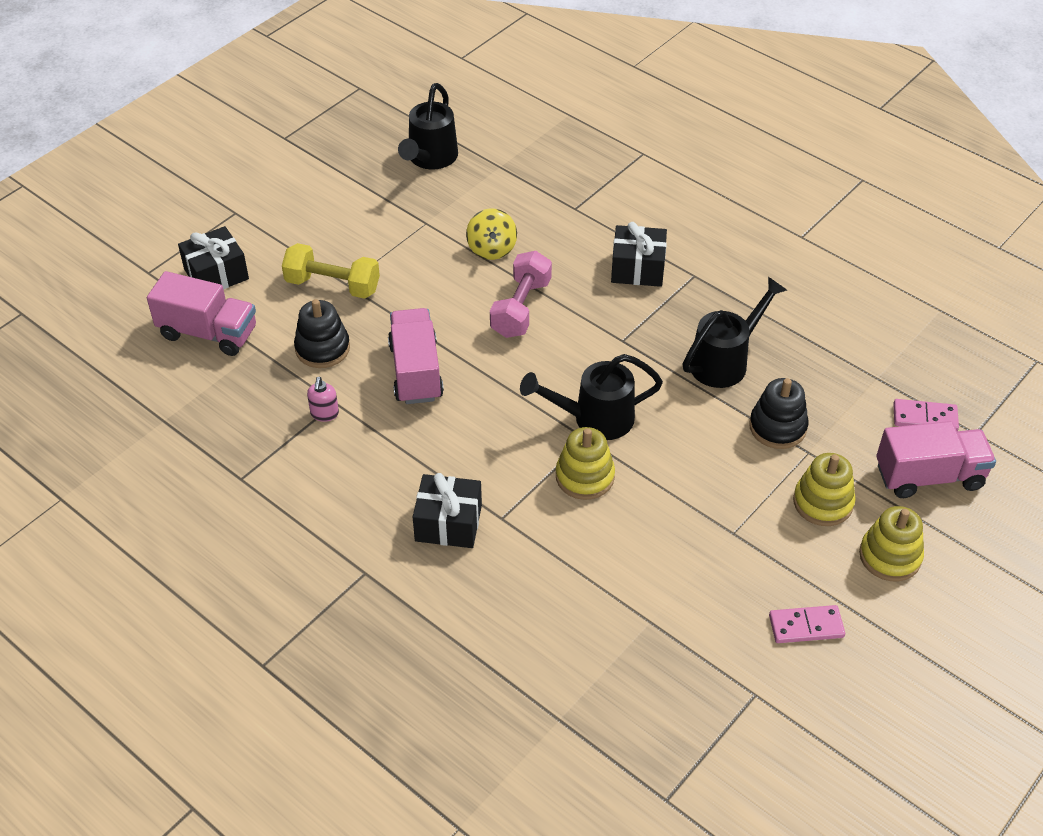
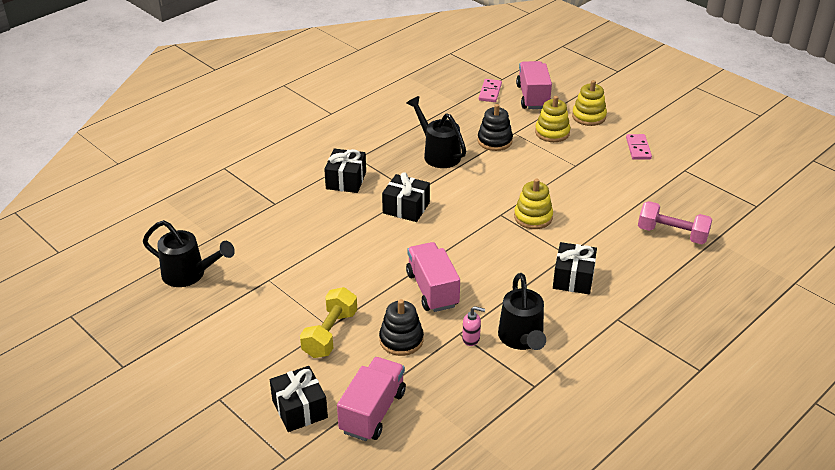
camera: 85 degrees left, 10 degrees down
pink truck [388,308,444,404] -> pink truck turned 75 degrees clockwise [406,242,460,312]
yellow spinning top [466,208,517,260] -> none
pink dumbbell [490,251,552,338] -> pink dumbbell moved to [638,201,712,244]
black watering can [520,354,663,440] -> black watering can moved to [498,273,546,350]
none -> black gift [382,172,430,222]

